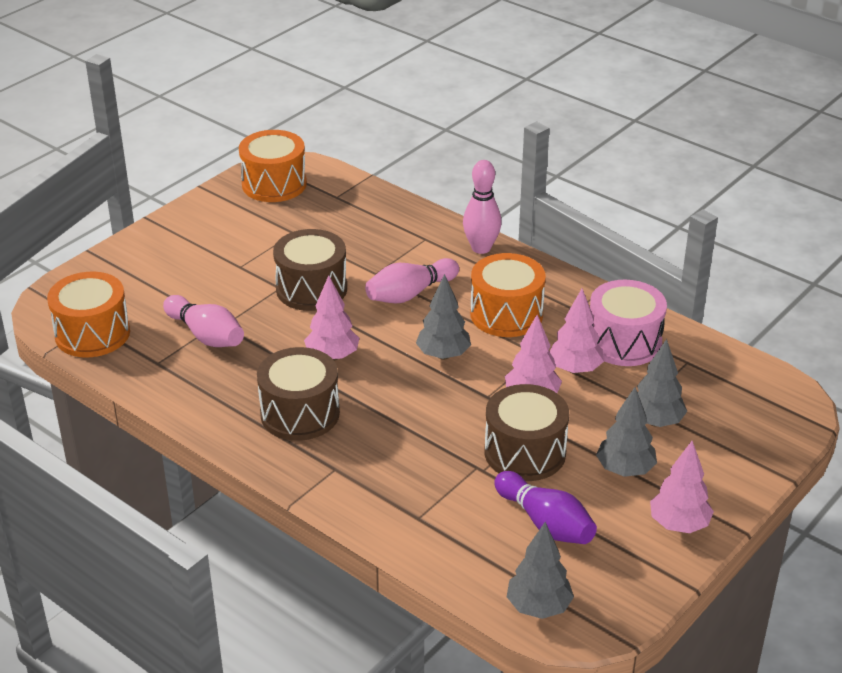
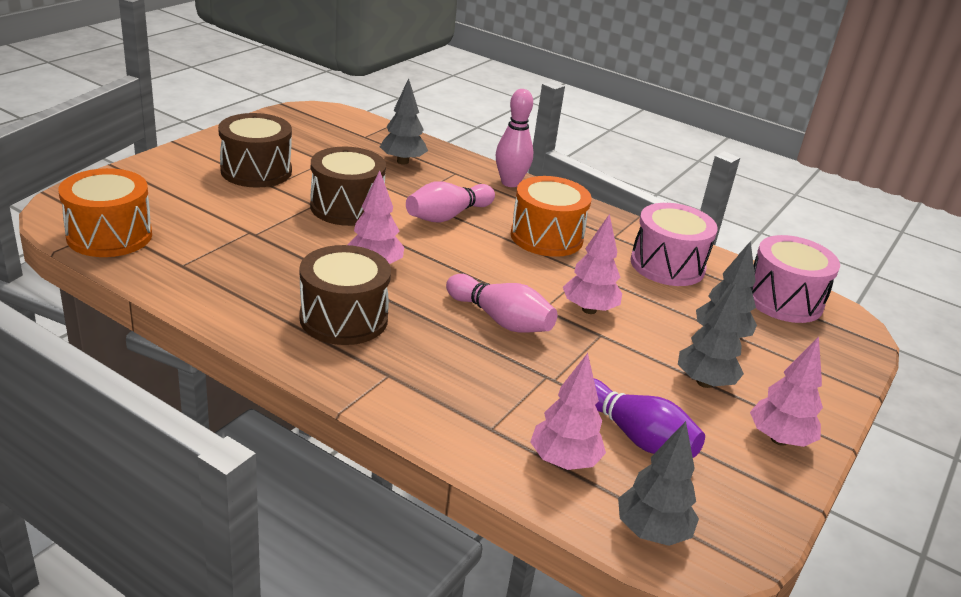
camera: 10 degrees left, 5 degrees down
pink bowling pin [163,295,244,347] -> pink bowling pin moved to [446,274,557,333]
orange drum [239,130,307,202] -> none
grey tree [416,274,471,360] -> grey tree moved to [380,78,428,165]
brown drum [485,384,569,481] -> brown drum moved to [218,113,292,187]
pink tree [550,288,604,374] -> pink tree moved to [530,353,606,470]
none -> pink drum [751,235,840,323]

